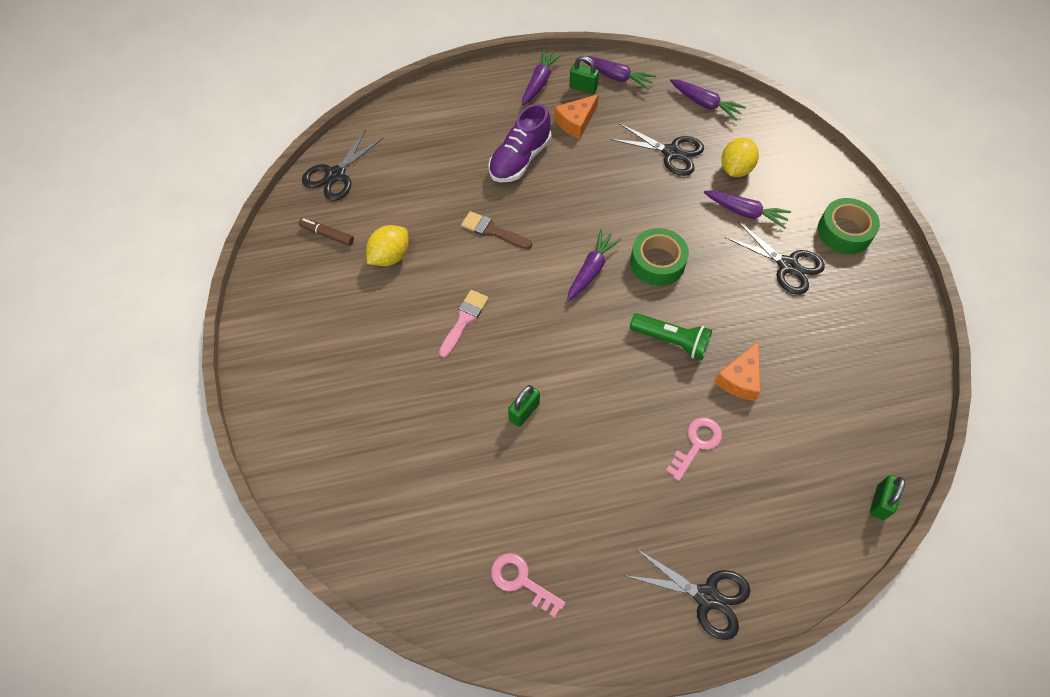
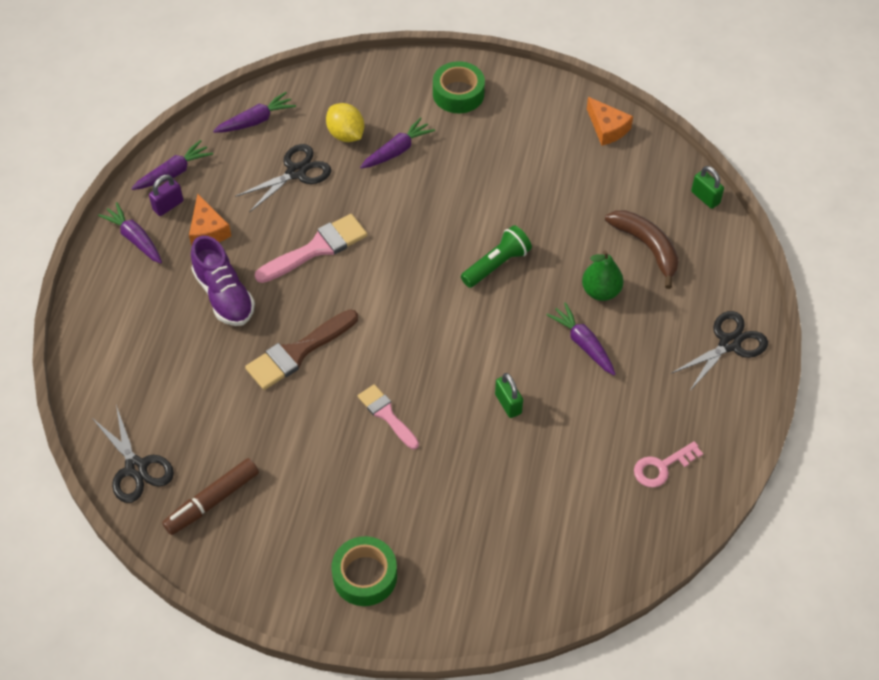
camera: 65 degrees left, 5 degrees down
brown marker [299,218,354,246] -> brown marker [162,458,259,535], size x1.59
yellow lemon [366,225,409,266] -> none
brown brush [461,211,532,249] -> brown brush [245,309,358,390], size x1.55
purple carrot [567,229,622,301] -> purple carrot moved to [546,302,616,376]
green padlock [569,56,599,94] -> purple padlock [149,175,183,216]
green tape [630,228,689,286] -> green tape moved to [332,536,397,606]
pink key [666,417,722,481] -> green pear [582,250,624,301]
orange cheese [714,341,761,401] -> orange cheese moved to [587,97,633,146]
black scissors [724,221,825,295] -> none
none -> pink brush [255,214,367,283]
none -> brown banana [605,210,679,289]

